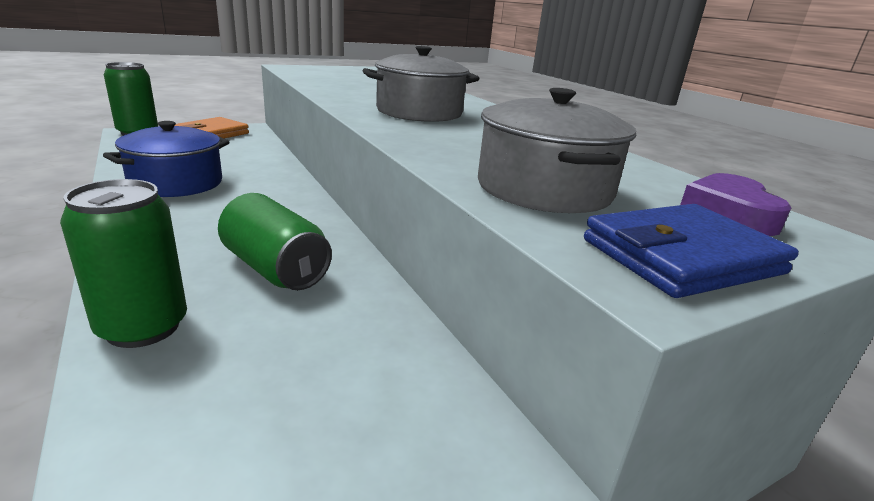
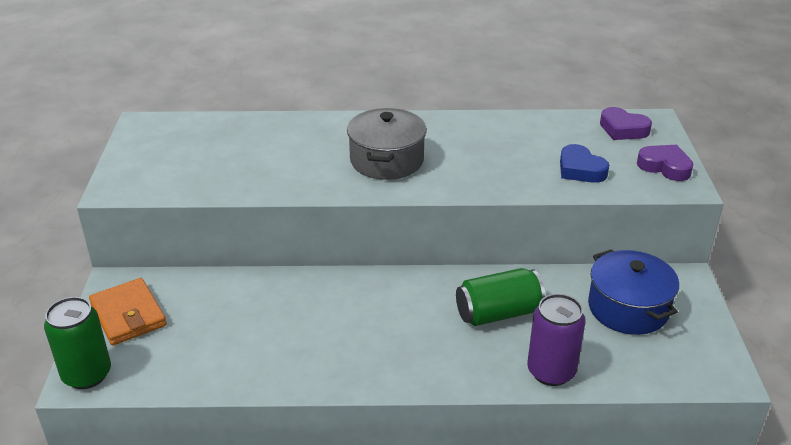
camera: 60 degrees left, 10 degrees up
green can [60,179,187,348] -> purple can [527,294,586,386]
blue pot [103,121,230,197] -> blue pot moved to [588,249,679,335]
grey pot [478,88,636,213] -> blue heart [560,144,609,183]
blue wallet [584,204,799,298] -> purple heart [637,145,694,181]

